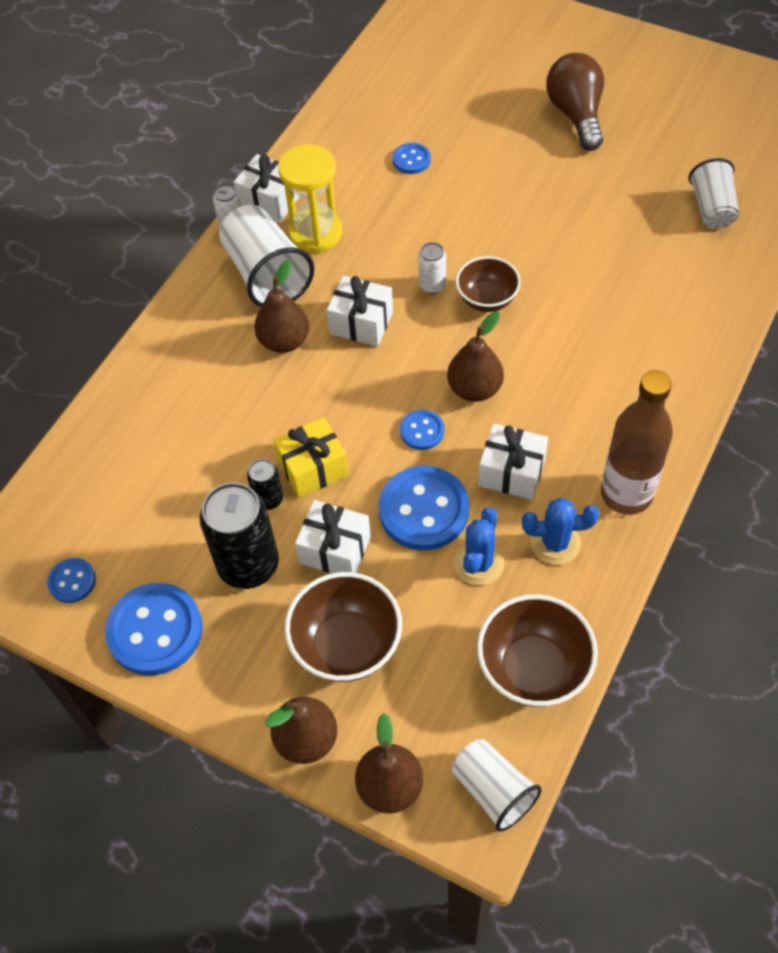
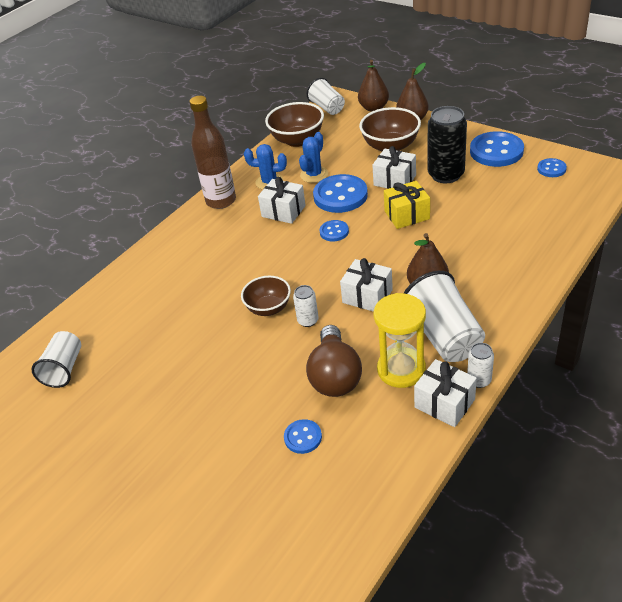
camera: 170 degrees left, 15 degrees down
black can [247,459,283,510] -> none
brown pear [447,311,504,402] -> none
brown light bulb [546,53,604,151] -> brown light bulb moved to [306,325,362,397]

